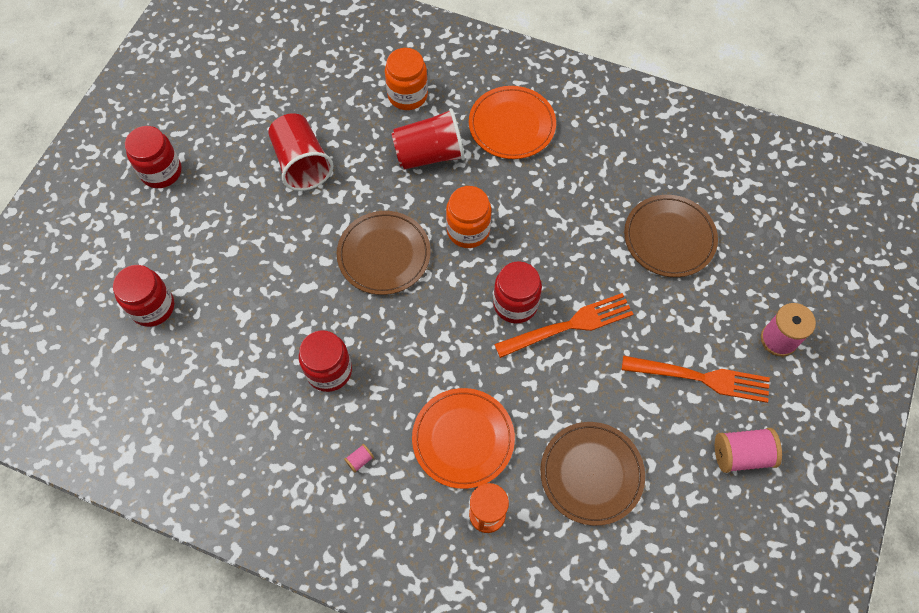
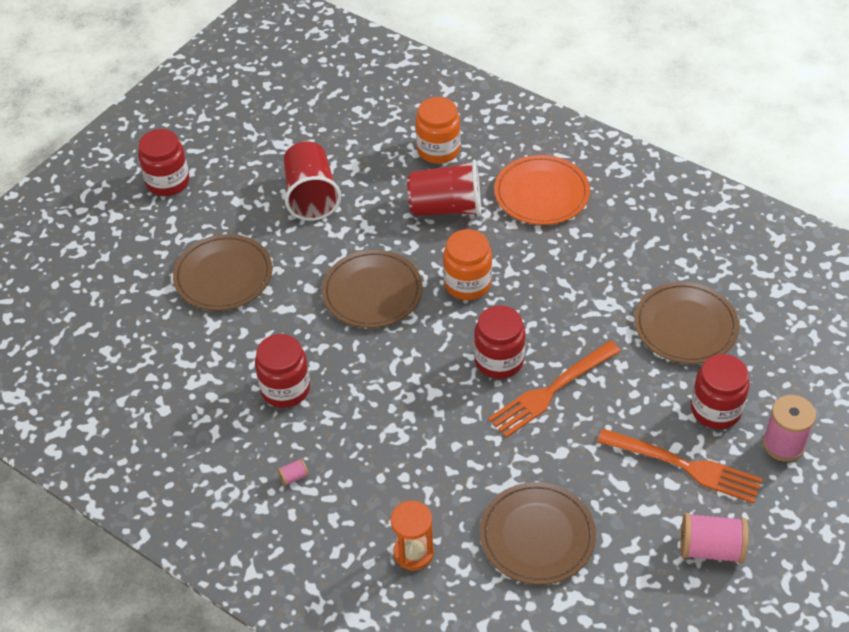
camera: 15 degrees right, 15 degrees down
red jar [113,265,174,327] -> red jar moved to [691,354,750,429]
orange plate [412,388,515,489] -> none
orange fork [494,293,633,358] -> orange fork turned 150 degrees clockwise [488,341,621,438]
none -> brown plate [173,234,272,311]

